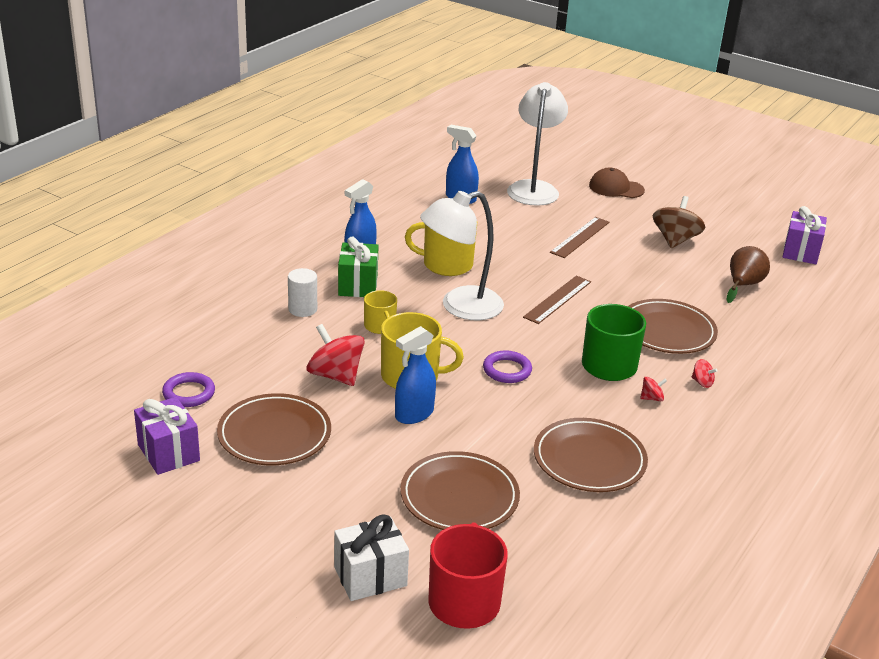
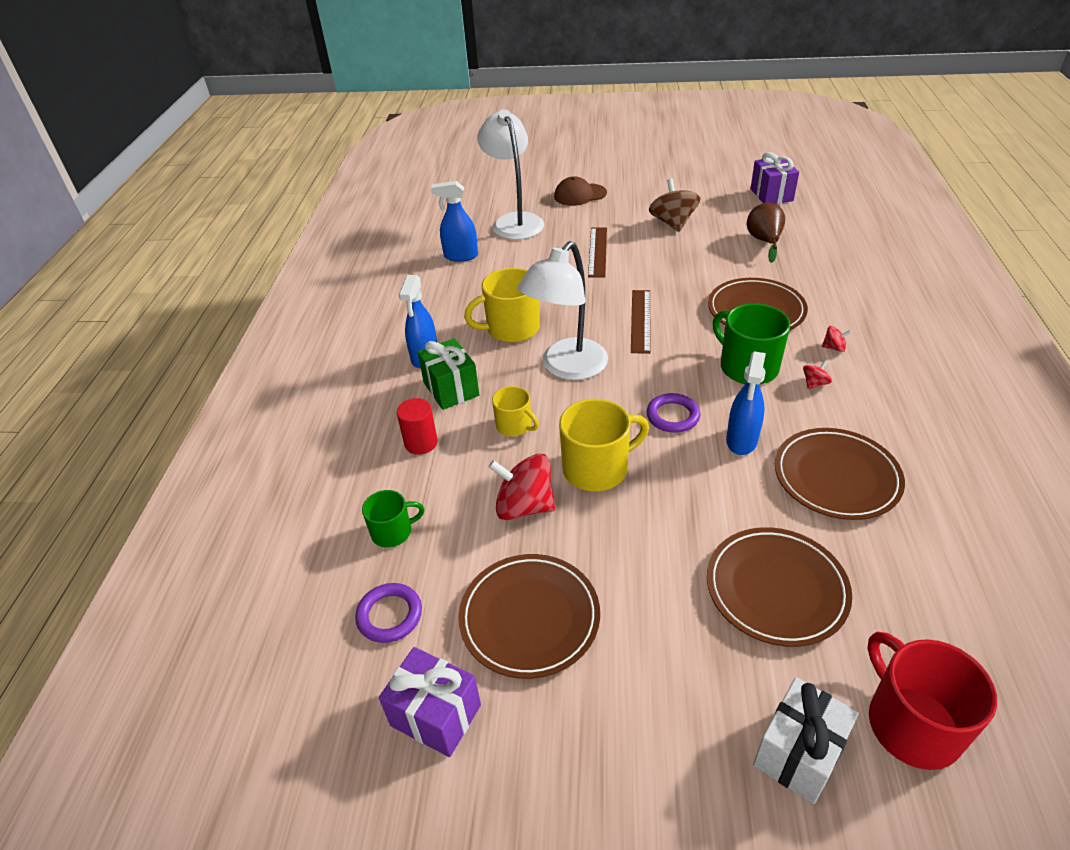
camera: 25 degrees left, 10 degrees up
white cylinder [288,268,317,317] -> red cylinder [397,398,438,455]
blue spray bottle [395,326,436,424] -> blue spray bottle moved to [726,351,766,455]
none -> green mug [362,490,424,548]

